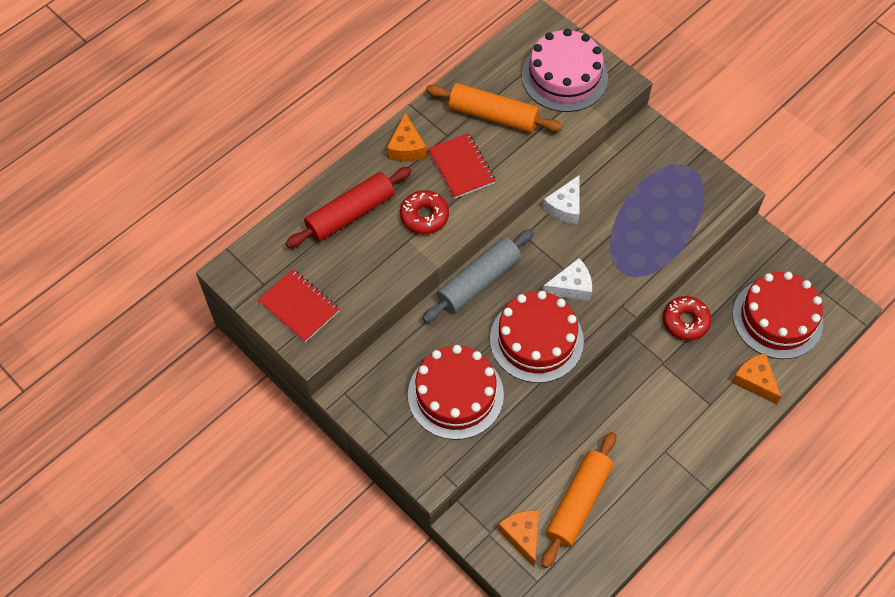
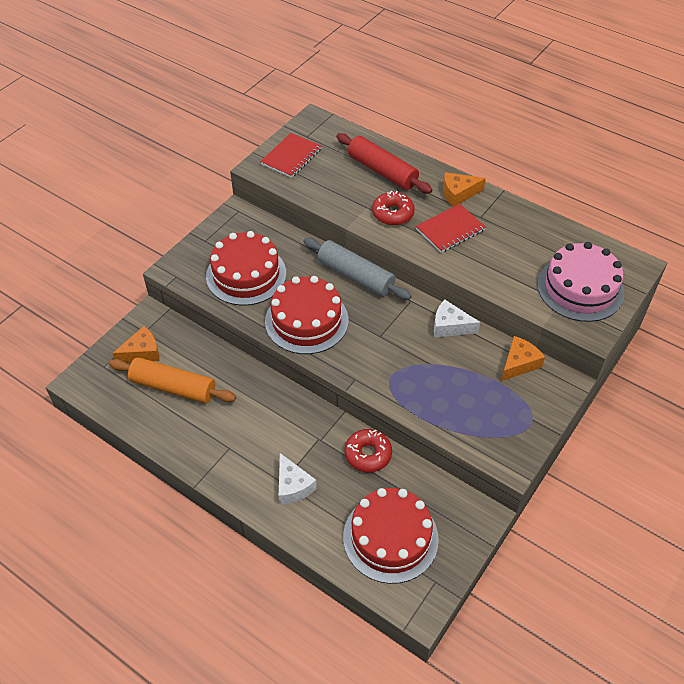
camera: 80 degrees right, 10 degrees down
orange rolling pin [426,83,563,133] -> none
white cheese [543,258,592,301] -> white cheese moved to [279,453,317,505]
orange cheese [731,353,781,404] -> orange cheese moved to [501,336,545,381]

